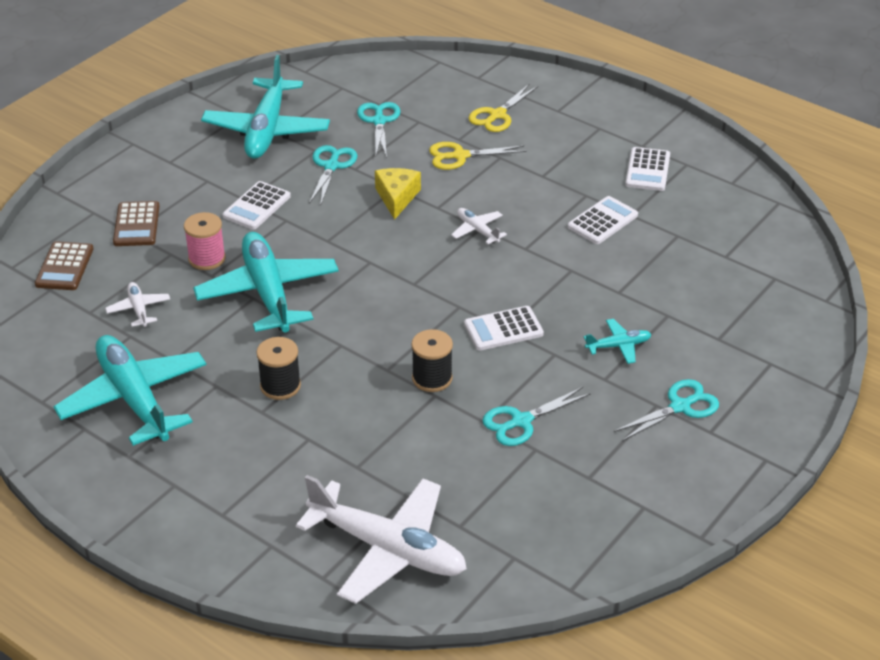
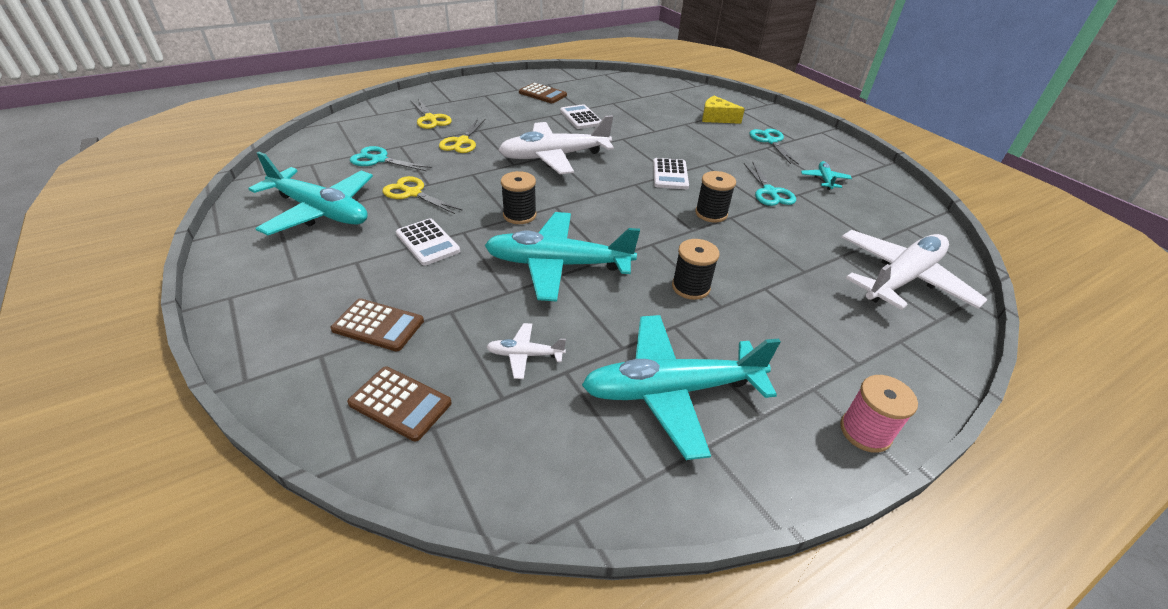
camera: 70 degrees left, 0 degrees up
pink spool [184,212,226,270] -> pink spool moved to [840,375,918,453]
turquoise scissors [309,145,358,206] -> yellow scissors [382,176,463,214]
yellow cheese [375,168,421,220] -> yellow cheese moved to [702,96,745,124]
white plane [451,208,507,244] -> white plane [499,115,614,174], size x2.27
turquoise plane [584,319,652,364] -> turquoise plane moved to [801,161,852,190]
white calculator [625,147,670,191] -> brown calculator [519,83,567,103]
none -> black spool [501,171,536,224]

